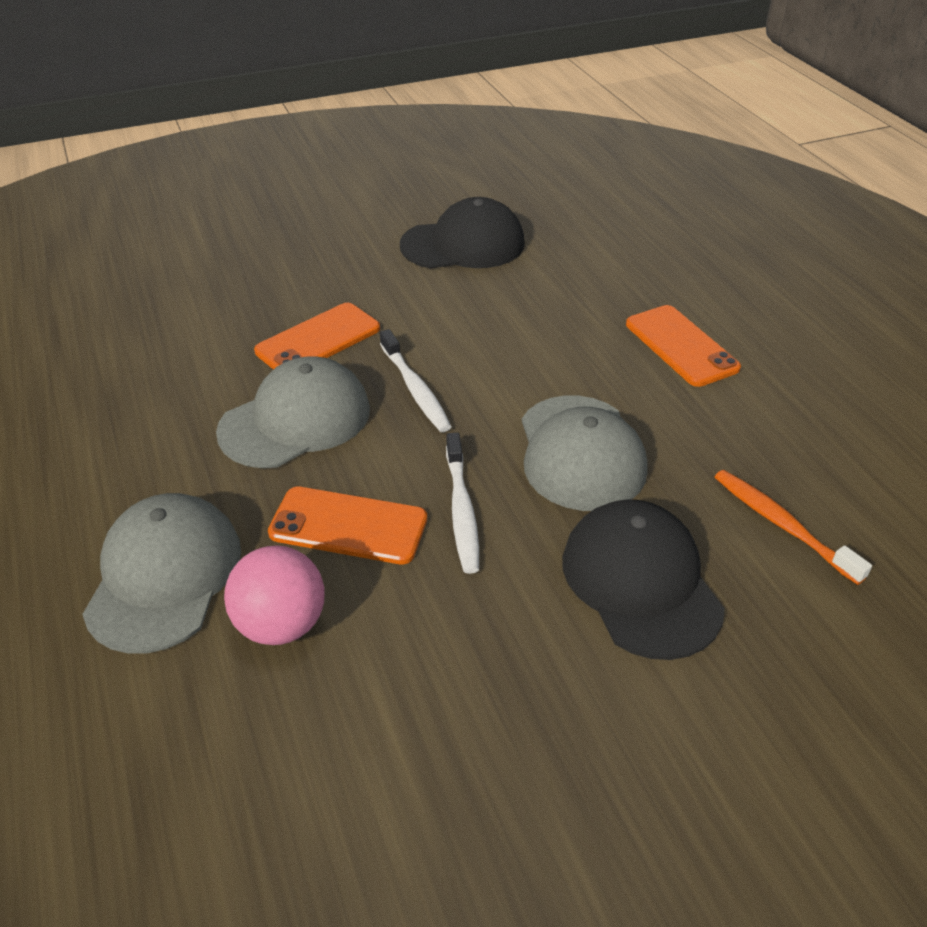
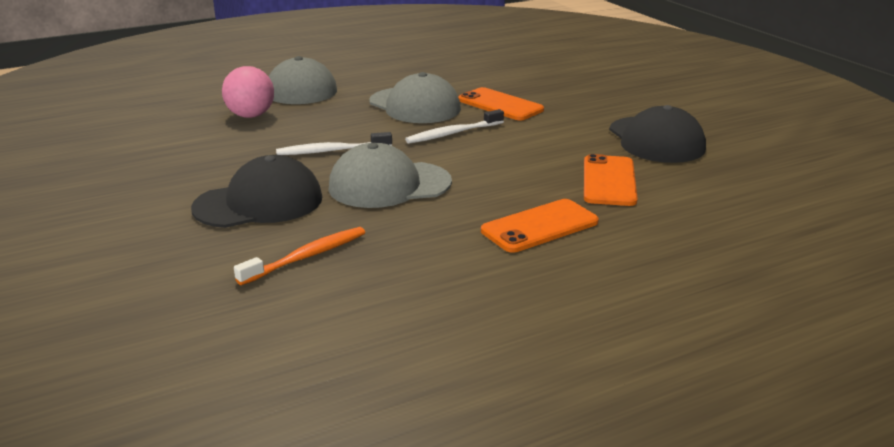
camera: 85 degrees right, 15 degrees down
orange phone [268,487,427,565] -> orange phone moved to [584,154,638,206]

